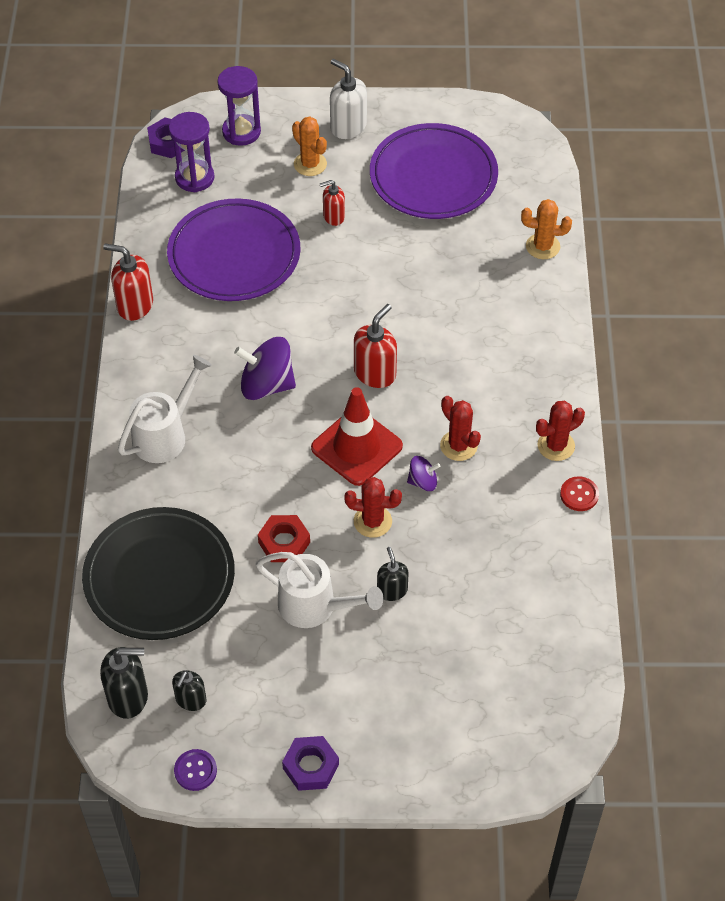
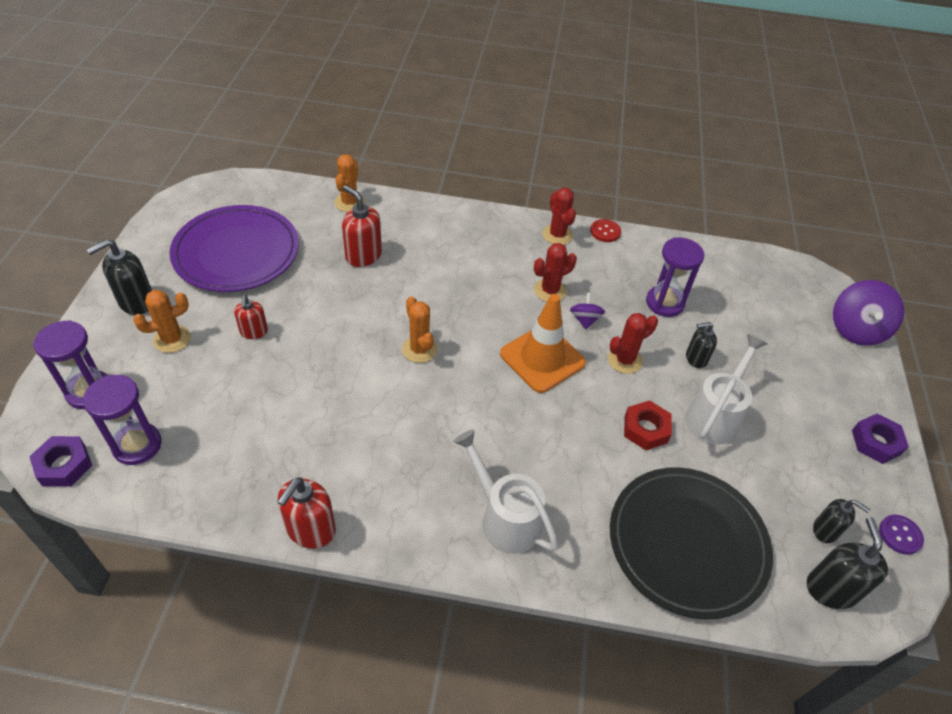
camera: 85 degrees left, 5 degrees down
purple plate [167,199,300,301] -> none
purple spinning top [234,337,296,400] -> purple spinning top moved to [833,280,904,346]
red traffic cone [311,387,403,486] -> orange traffic cone [500,294,586,393]
white soap dispenser [330,59,367,139] -> black soap dispenser [86,239,152,315]
red cactus [344,477,402,538] -> red cactus turned 45 degrees clockwise [608,313,658,374]
red soap dispenser [354,304,397,388] -> red soap dispenser moved to [342,185,382,267]
none -> orange cactus [402,296,437,363]
none -> purple hourglass [646,237,705,317]

